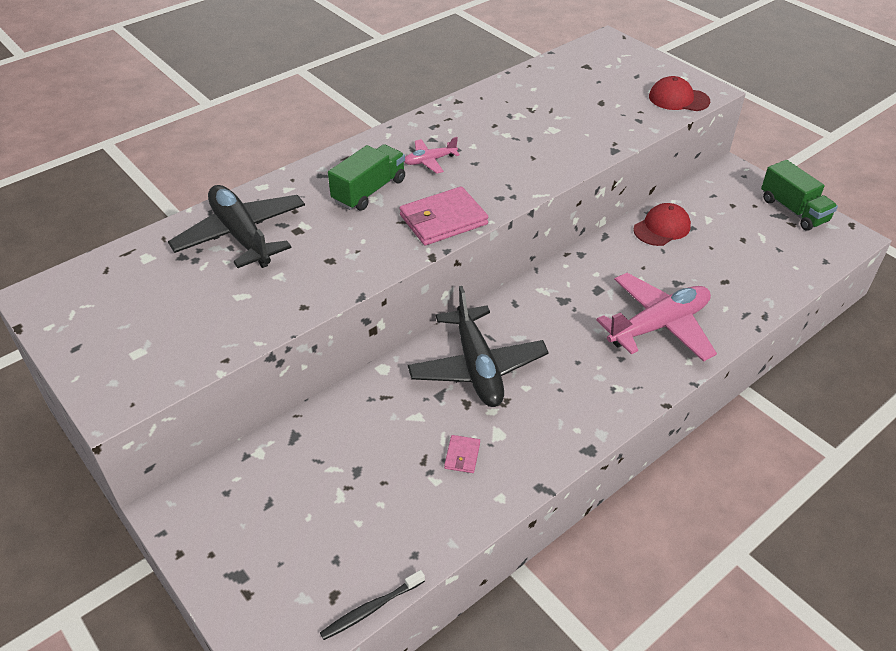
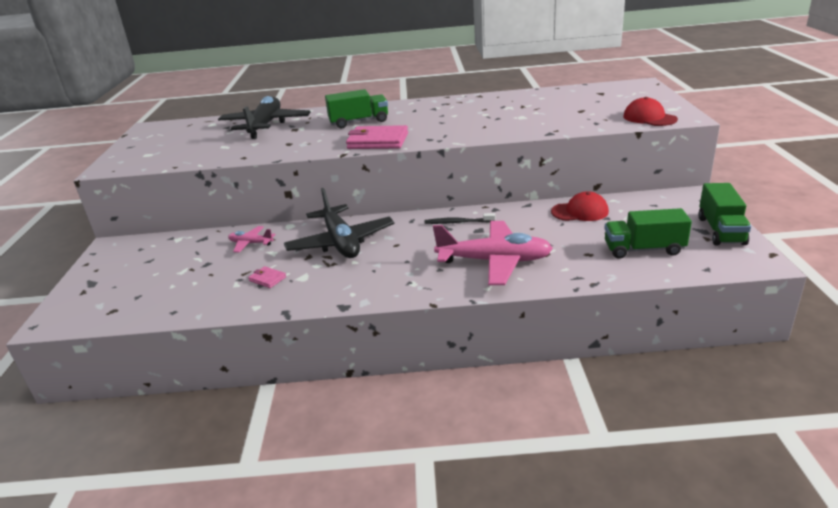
camera: 40 degrees right, 15 degrees down
black toothbrush [320,570,425,640] -> black toothbrush moved to [425,213,495,224]
pink plane [404,137,460,174] -> pink plane moved to [228,226,276,253]
black plane [408,286,549,407] -> black plane turned 45 degrees counterclockwise [284,188,395,258]
pink wallet [444,435,480,473] -> pink wallet turned 75 degrees clockwise [248,266,286,288]
none -> green truck [604,208,692,259]

